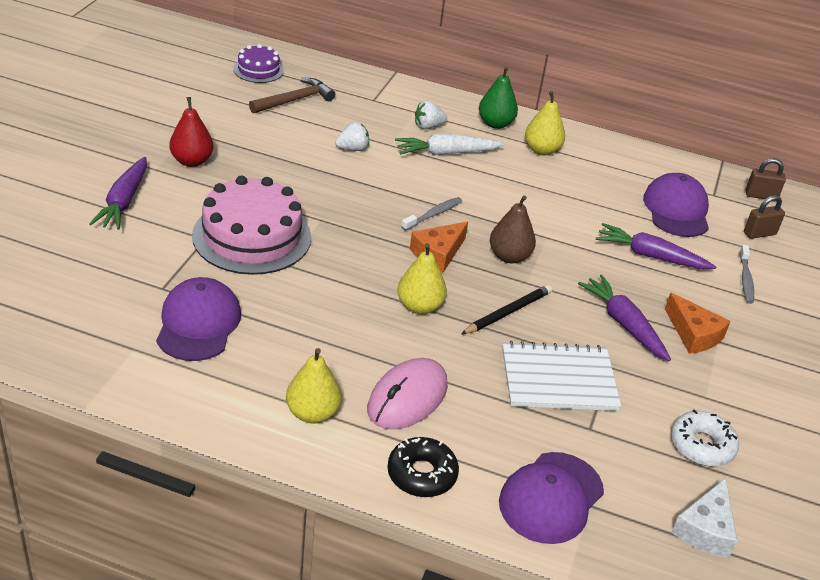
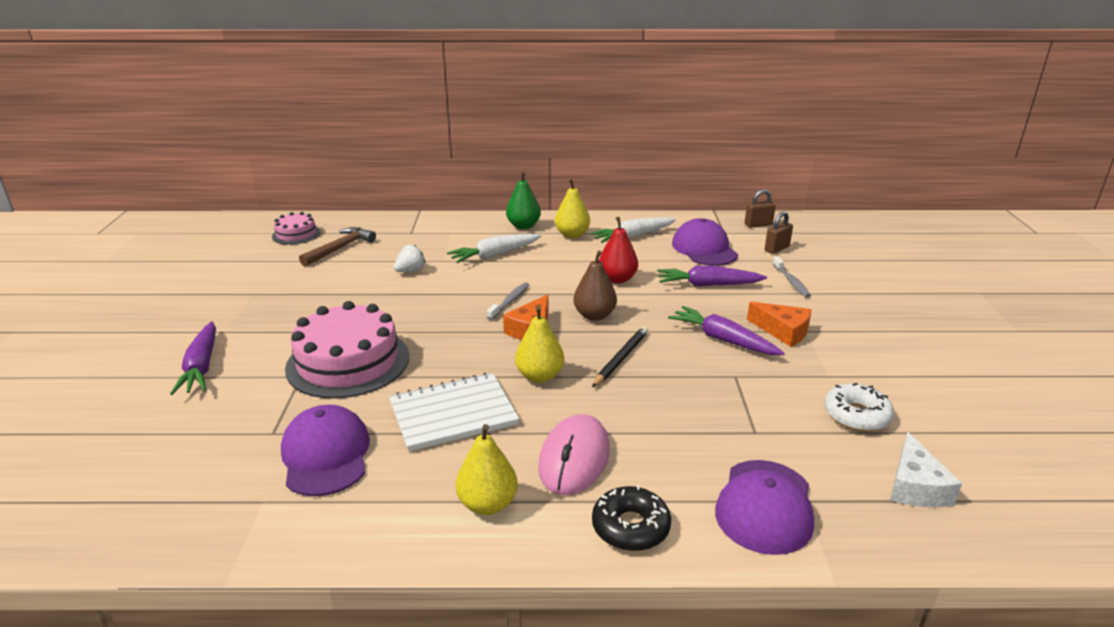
camera: 15 degrees left, 10 degrees down
red pear [169,97,213,167] -> red pear moved to [599,217,638,283]
purple cake [233,44,284,83] -> pink cake [272,212,320,245]
white strawberry [415,101,447,129] -> none
white notebook [502,341,621,411] -> white notebook moved to [389,373,519,452]
none -> white carrot [590,217,676,243]

